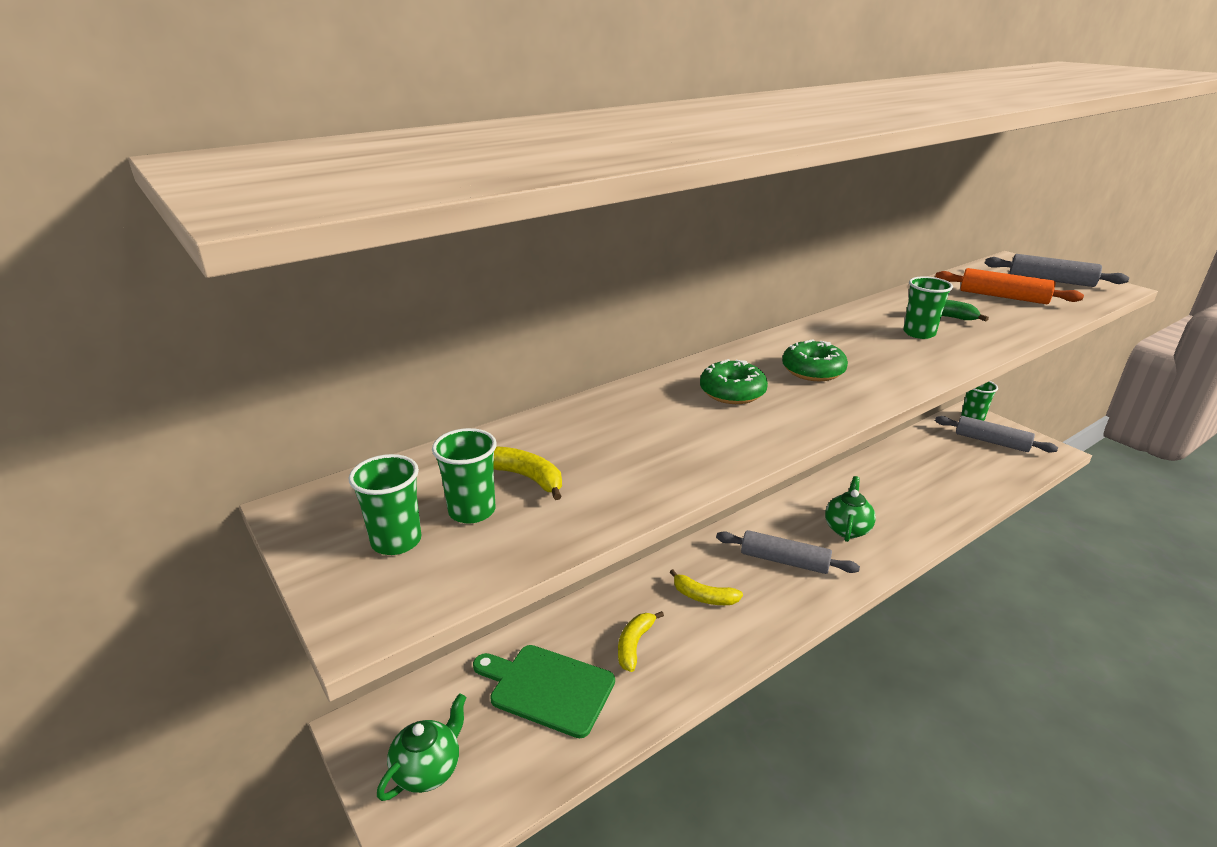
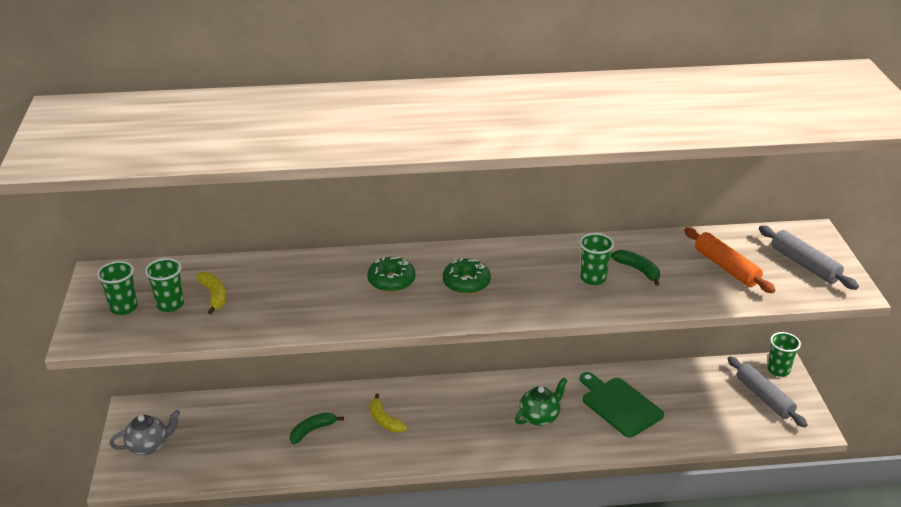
camera: 30 degrees right, 5 degrees up
green teapot [377,694,467,801] -> grey teapot [109,410,180,455]
green cutting board [473,645,615,738] -> green cutting board moved to [580,372,664,438]
yellow banana [618,611,664,672] -> green banana [290,413,344,444]
grey rolling pin [716,530,860,574] -> none

